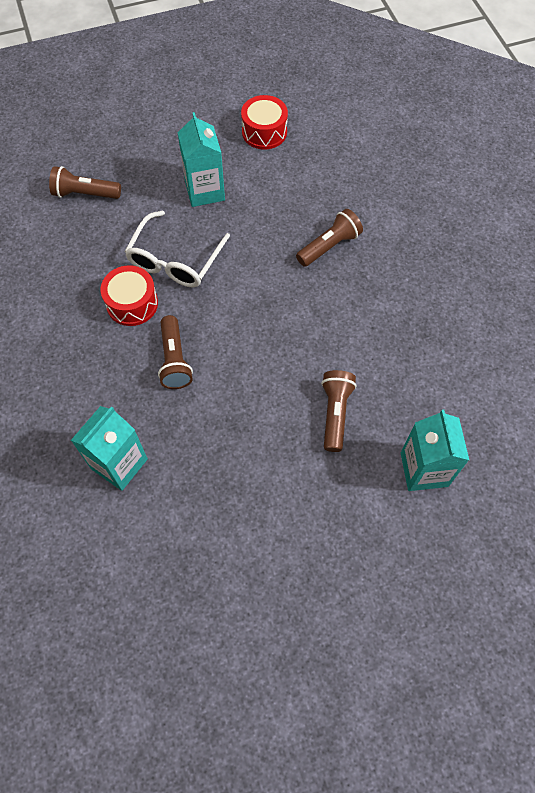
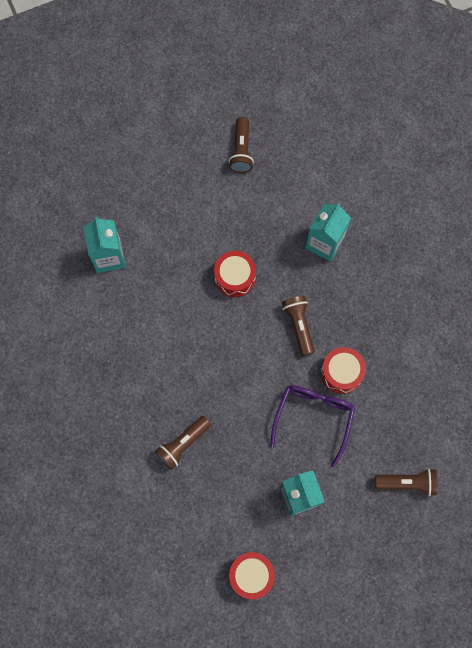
camera: 175 degrees right, 10 degrees up
white glasses [125,211,230,287] -> purple glasses [270,385,355,468]
brown flashlight [321,370,356,452] -> brown flashlight moved to [229,117,254,173]
none -> red drum [214,251,256,297]

